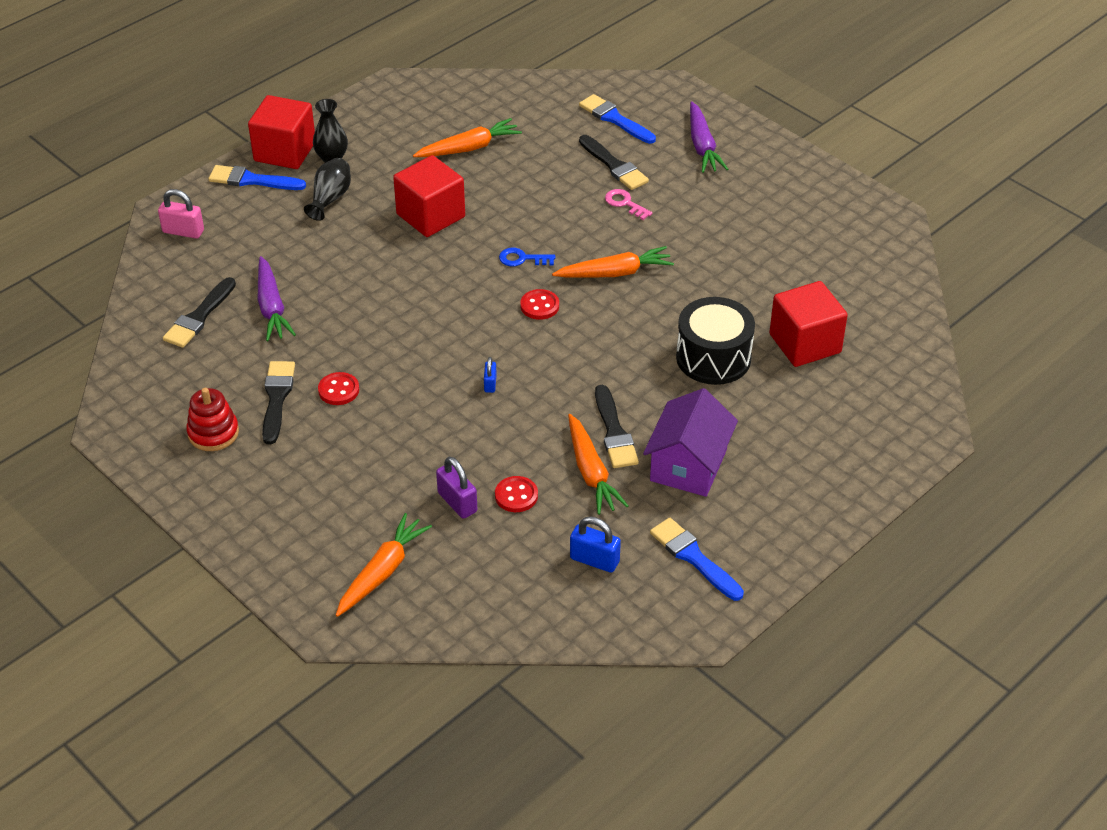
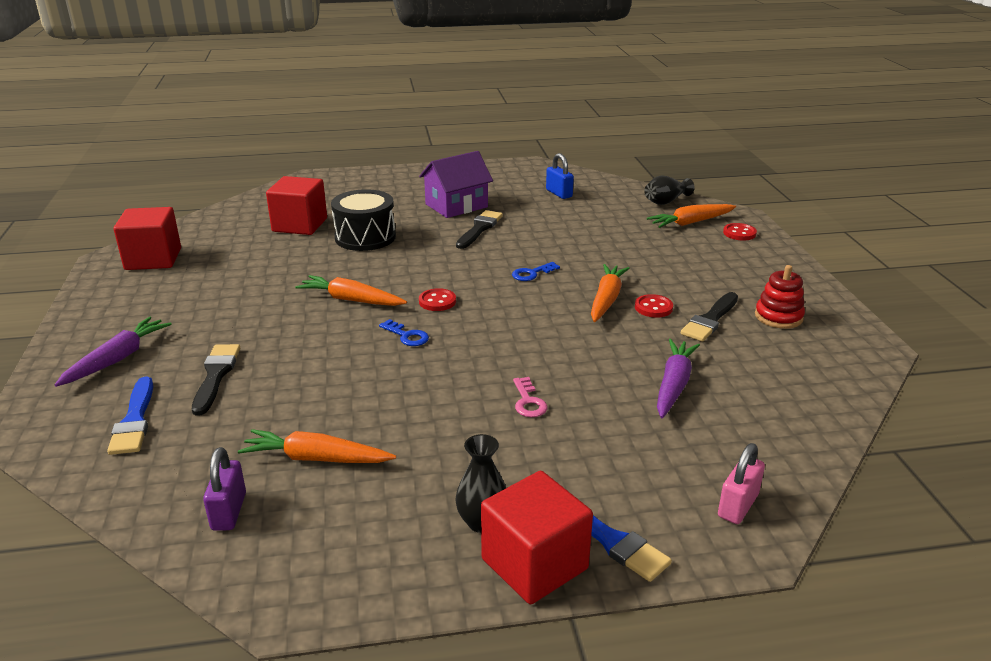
camera: 145 degrees left, 15 degrees down
pink padlock [158,189,204,239] -> pink padlock turned 75 degrees clockwise [718,443,765,524]
black brush [163,277,236,348] -> none
black vase [304,158,351,221] -> black vase moved to [644,175,695,205]
red cube [393,155,465,237] -> red cube moved to [114,207,181,270]
purple padlock [436,457,477,519] -> purple padlock moved to [203,447,246,531]
blue padlock [484,357,497,393] -> blue key [512,262,560,281]
red button [495,476,538,512] -> red button moved to [723,223,757,241]
orange carrot [568,414,628,515] -> orange carrot moved to [591,264,630,322]
pink key [605,189,653,220] -> pink key moved to [513,377,547,417]
blue brush [650,518,744,601] -> none

